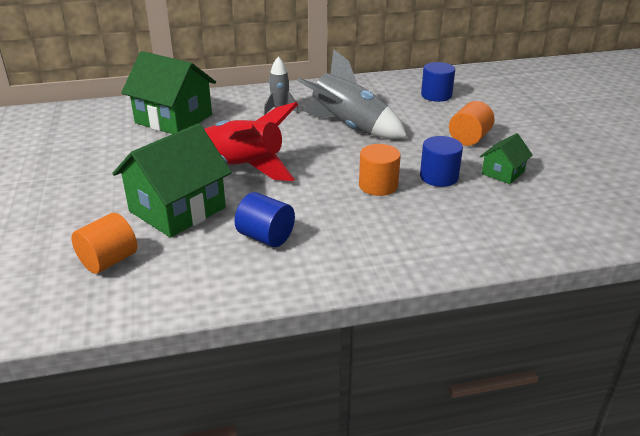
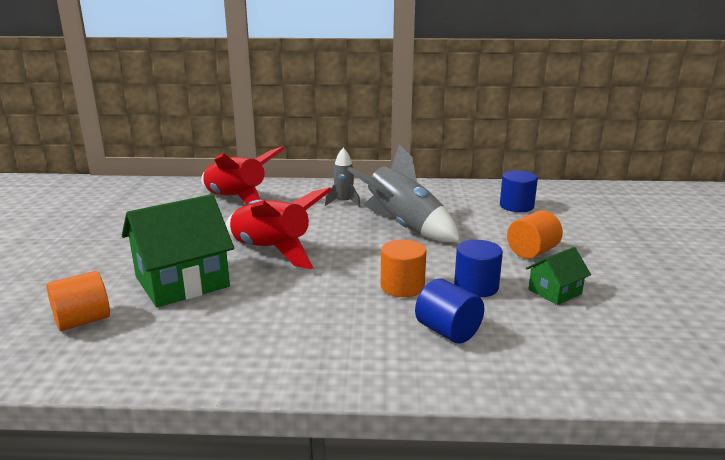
camera: 15 degrees right, 10 degrees down
green house [121,51,216,134] -> red rocket [201,146,285,205]
blue cylinder [235,192,295,247] -> blue cylinder moved to [415,278,484,344]

